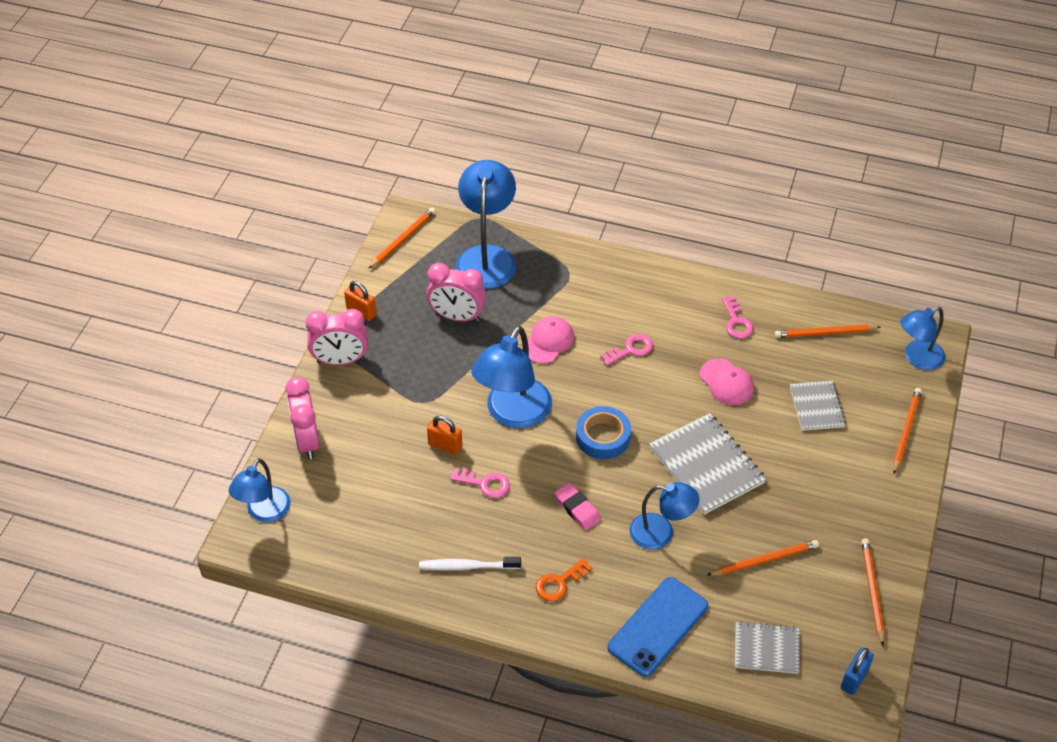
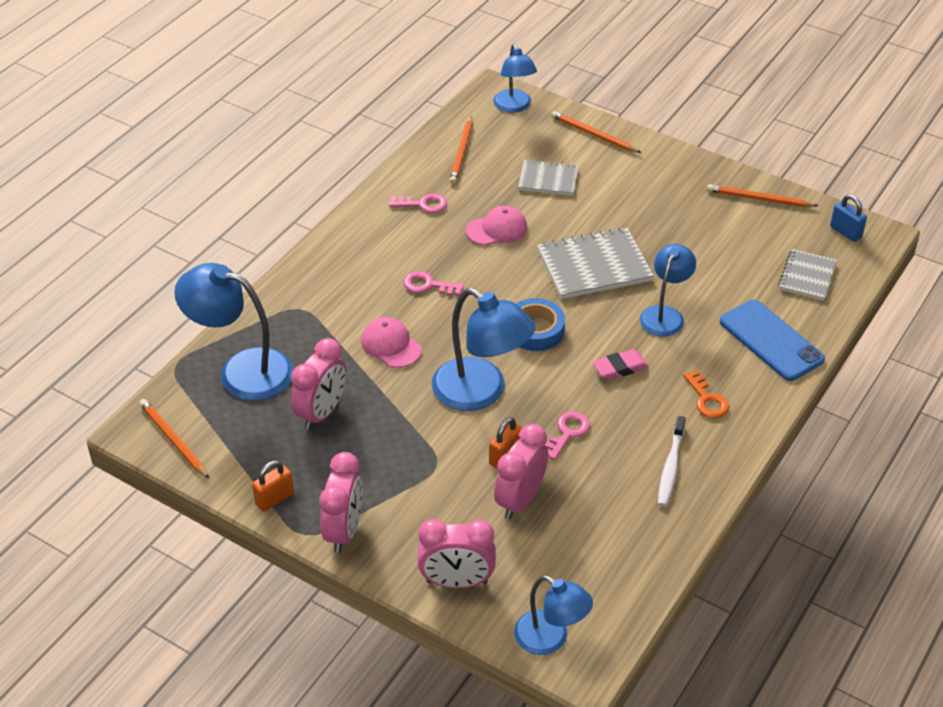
camera: 75 degrees left, 5 degrees down
pink key [600,334,653,366] -> pink key turned 60 degrees counterclockwise [403,271,464,296]
orange pencil [707,540,819,576] -> none
none -> pink clock [494,424,548,519]

